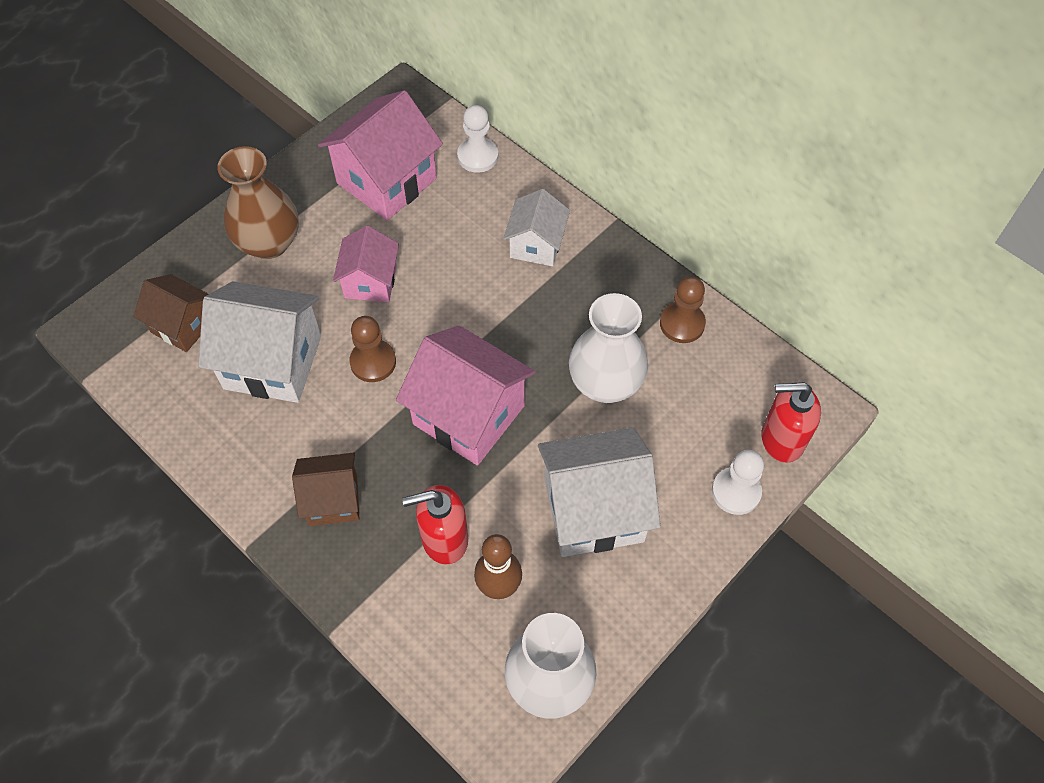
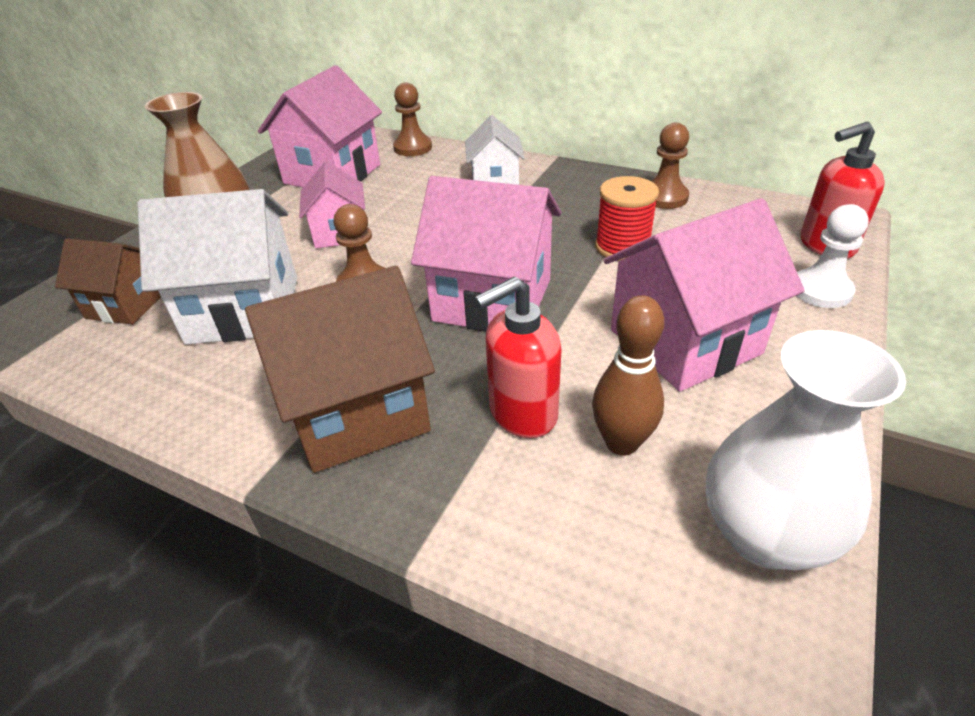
camera: 15 degrees left, 20 degrees down
brown house [292,453,360,526] -> brown house [245,266,435,473], size x1.67
white pawn [457,105,498,173] -> brown pawn [393,82,432,156]
white house [538,427,661,557] -> pink house [604,198,805,392]
white vase [569,293,648,403] -> red spool [595,176,659,261]

